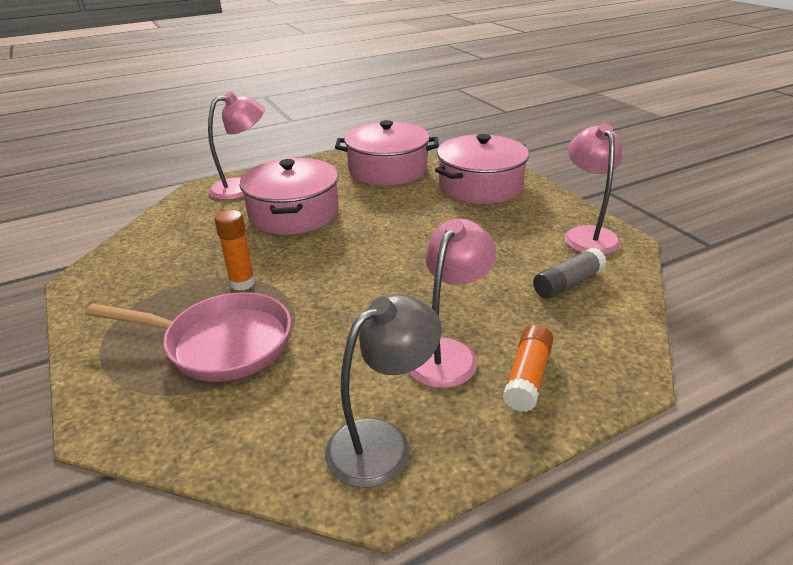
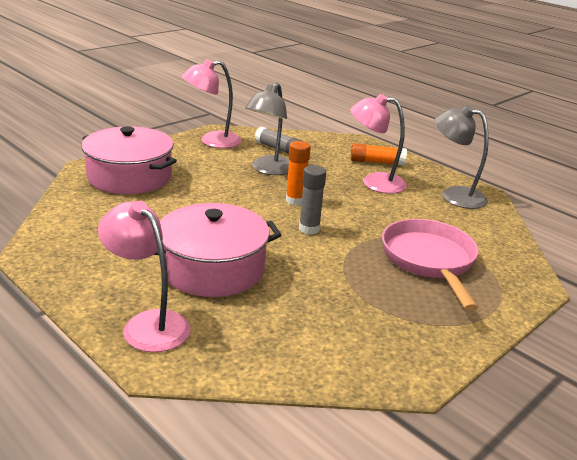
camera: 110 degrees left, 5 degrees down
orange glue stick [215,210,255,291] -> orange glue stick moved to [286,141,311,206]
pink pot [335,120,439,186] -> none
none -> grey lamp [245,83,289,175]
none -> grey glue stick [299,165,326,234]

